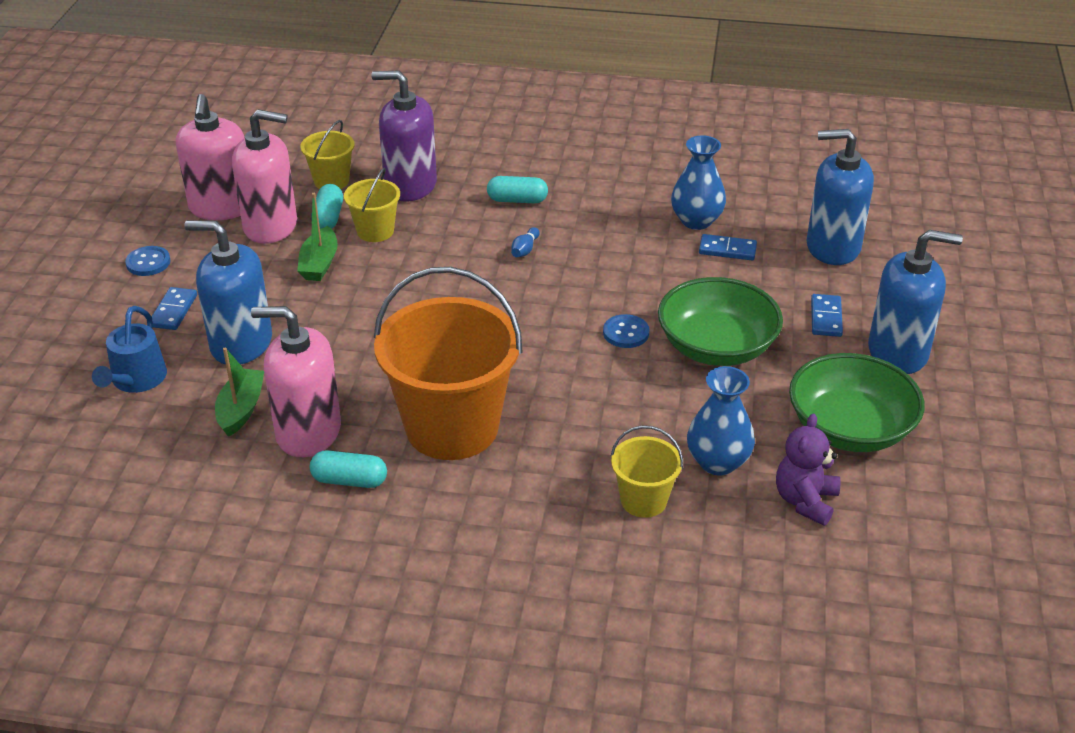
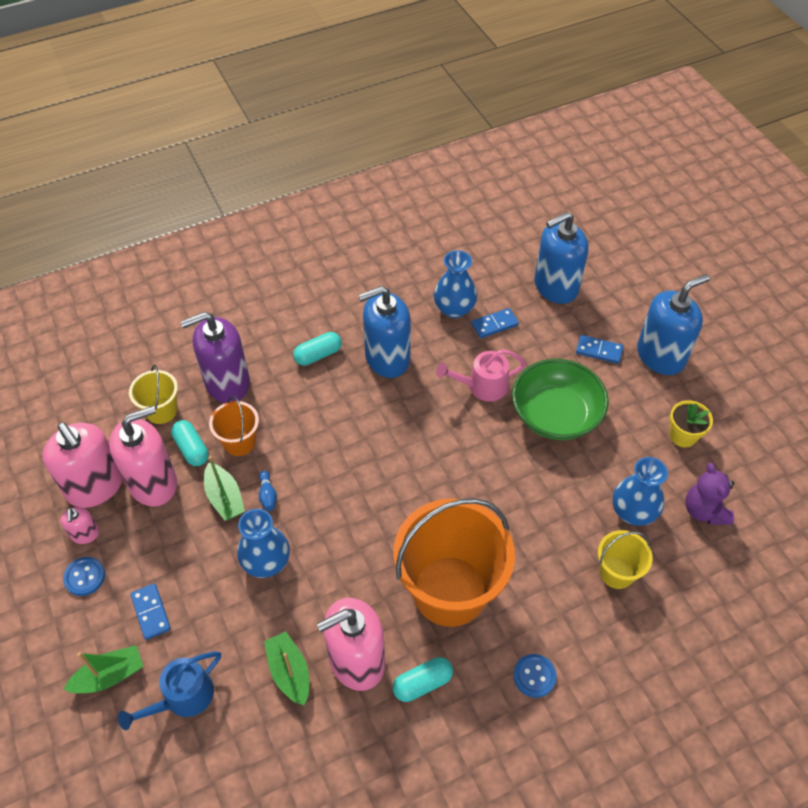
camera: 35 degrees left, 15 degrees up
blue watering can [92,306,167,393] -> blue watering can turned 75 degrees clockwise [118,652,221,730]
blue soap dispenser [185,220,272,365] -> blue soap dispenser moved to [358,286,411,378]
yellow bucket [344,167,400,242] -> orange bucket [209,396,259,456]
blue bowling pin [511,227,539,257] -> blue bowling pin moved to [259,470,277,511]
blue button [603,314,649,348] -> blue button moved to [513,654,557,698]
green bowl [789,353,925,452] -> yellow flower pot [669,400,713,448]
blue domino [811,294,843,337] -> blue domino turned 45 degrees counterclockwise [576,335,624,364]
none -> pink soap dispenser [60,507,100,544]
none -> green boat [63,645,143,693]
none -> blue vase [237,509,290,578]
none -> pink watering can [436,349,526,402]

